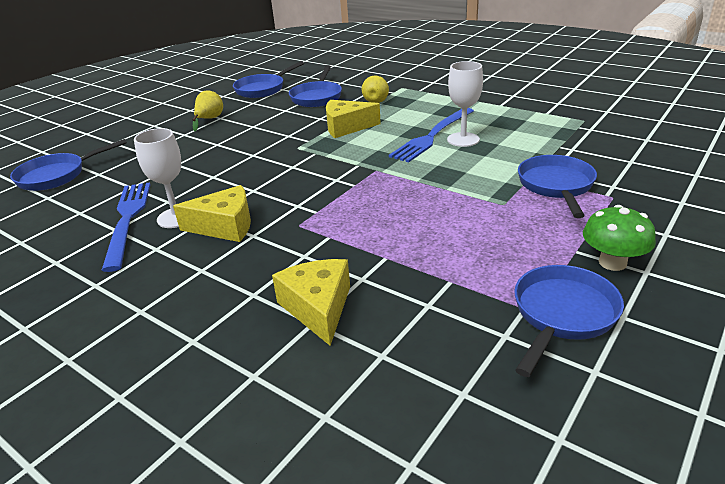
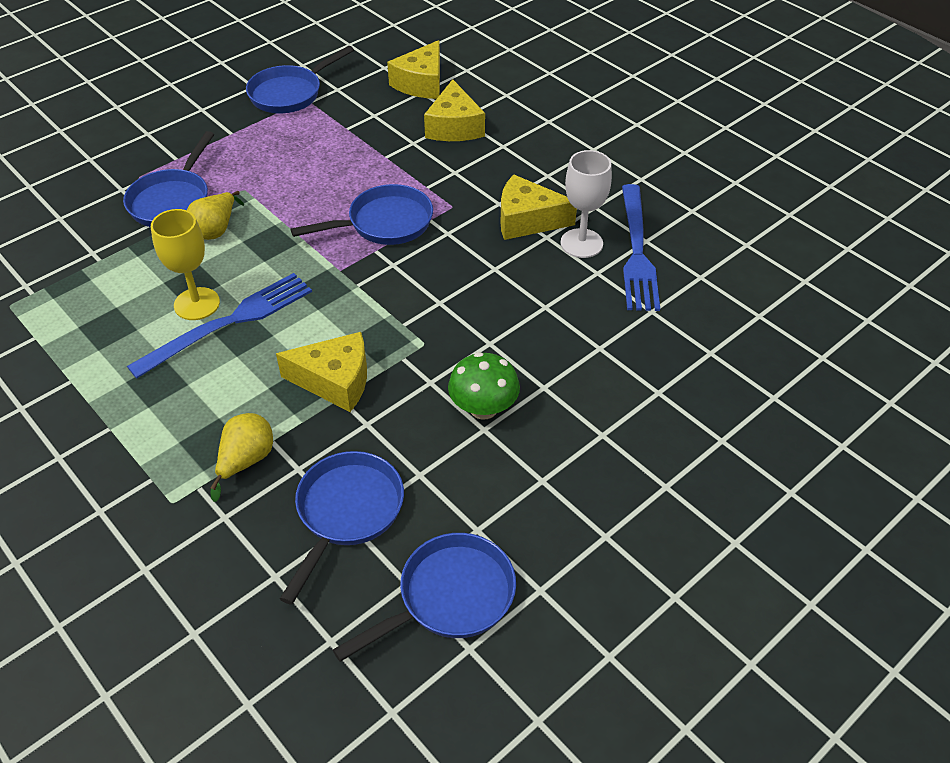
camera: 170 degrees left, 15 degrees up
blue pan [10,139,127,191] -> blue pan moved to [291,184,433,245]
yellow pear [193,91,223,131] -> yellow pear moved to [187,191,244,240]
white goblet [447,61,483,147] -> yellow goblet [151,209,220,320]
green mushroom [583,205,656,271] -> green mushroom moved to [448,352,520,419]
none -> yellow cheese [387,40,440,99]

